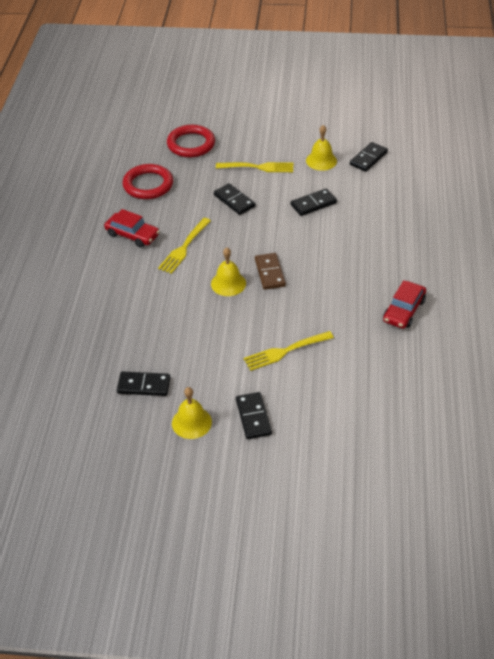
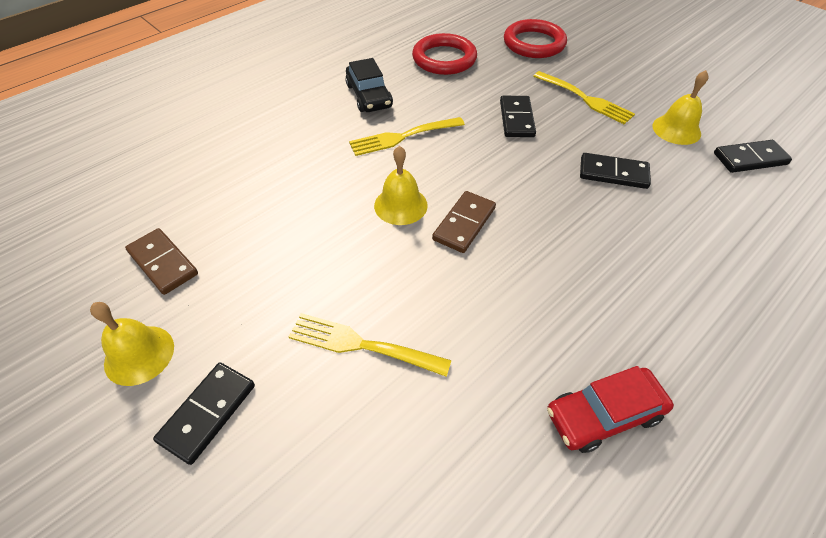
camera: 40 degrees right, 5 degrees up
red car [104,209,160,248] -> black car [345,58,393,112]
black domino [117,371,171,396] -> brown domino [125,228,198,295]

